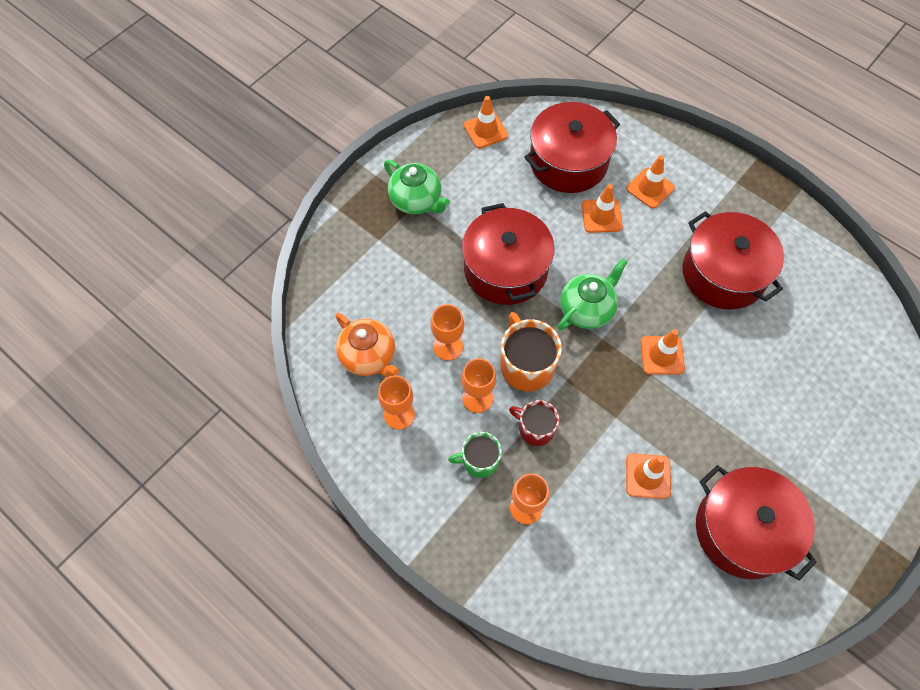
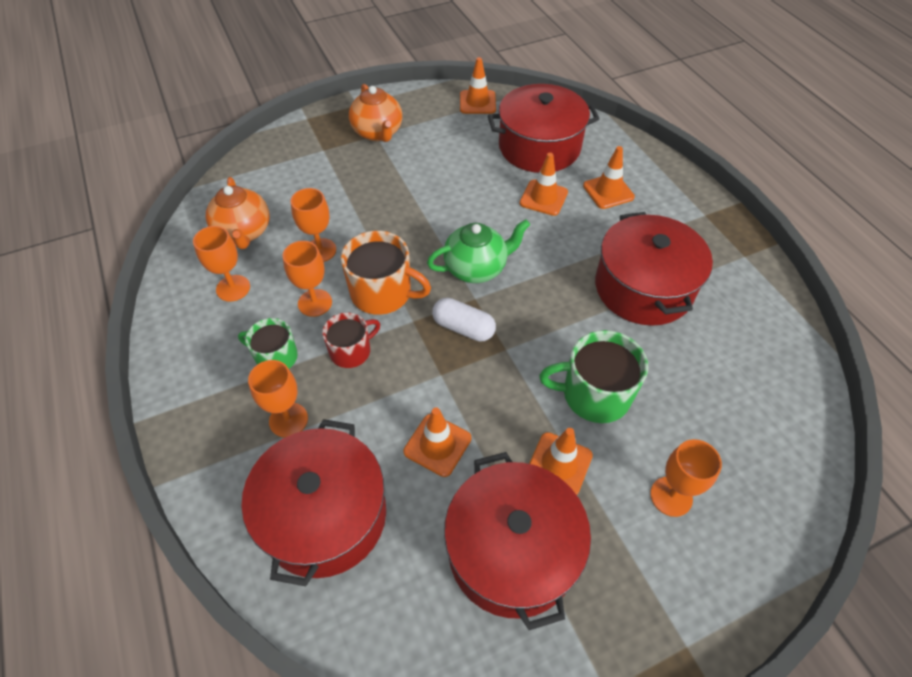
camera: 25 degrees right, 10 degrees down
green teapot [384,160,450,214] -> orange teapot [349,84,402,142]
red pot [462,203,555,305] -> red pot moved to [242,419,386,586]
orange mug [500,312,562,391] -> orange mug turned 105 degrees clockwise [341,231,431,315]
red mug [509,400,559,446] -> red mug turned 90 degrees clockwise [322,312,380,368]
orange traffic cone [641,329,685,375] -> orange traffic cone moved to [529,428,593,495]
none -> white capsule [432,298,496,342]
none -> green mug [539,330,648,423]
none -> orange goblet [650,439,722,517]

